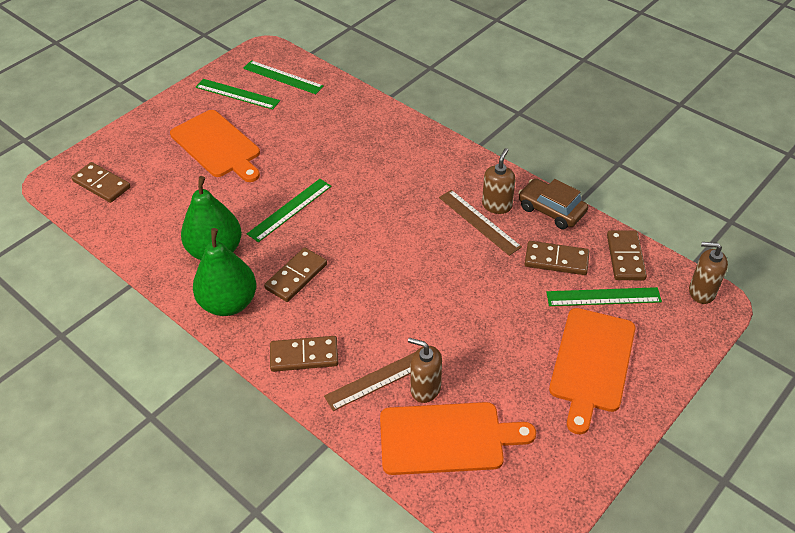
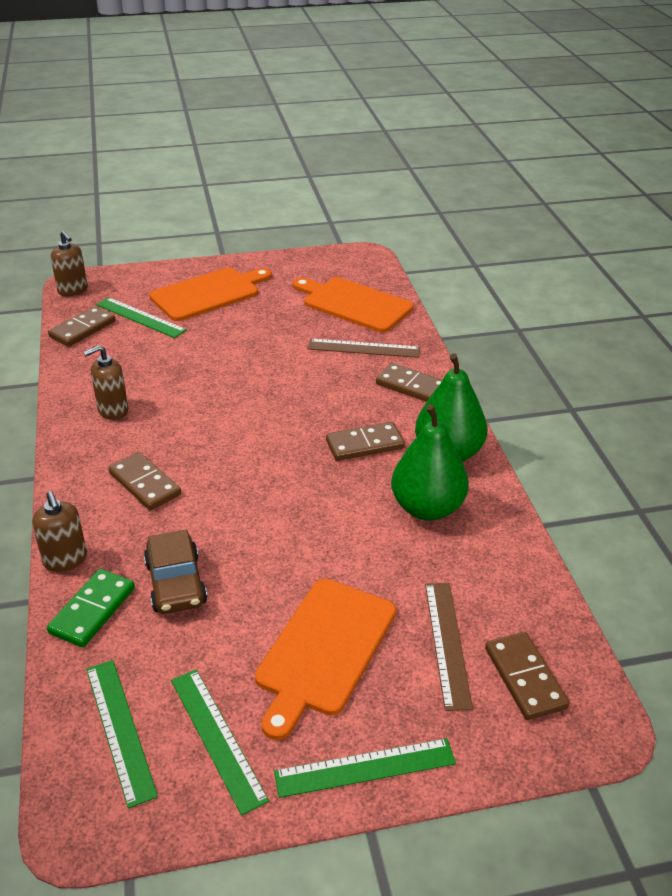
camera: 145 degrees left, 10 degrees down
orange cutting board [170,110,260,182] -> orange cutting board turned 150 degrees counterclockwise [255,579,396,740]
green ruler [247,179,332,242] -> green ruler moved to [274,738,456,798]
brown soap dispenser [408,338,442,403] -> brown soap dispenser moved to [32,491,87,572]
brown ruler [439,190,522,256] -> brown ruler moved to [425,583,473,711]
brown car [518,178,588,229] -> brown car moved to [144,530,207,614]
brown domino [525,241,589,275] -> brown domino moved to [108,452,181,510]
none -> green domino [47,569,135,647]

